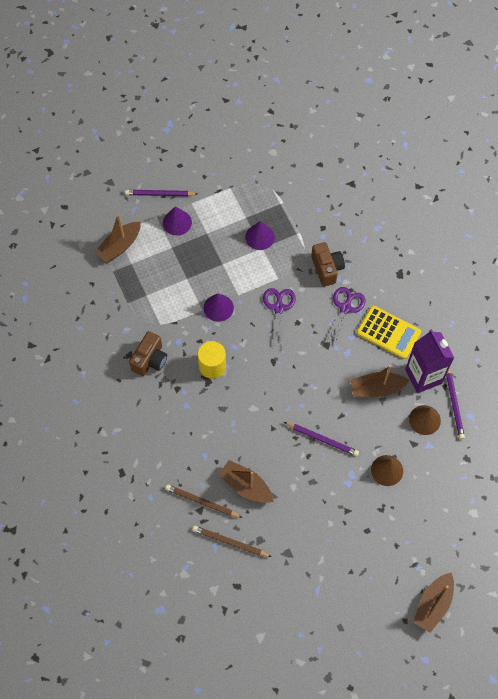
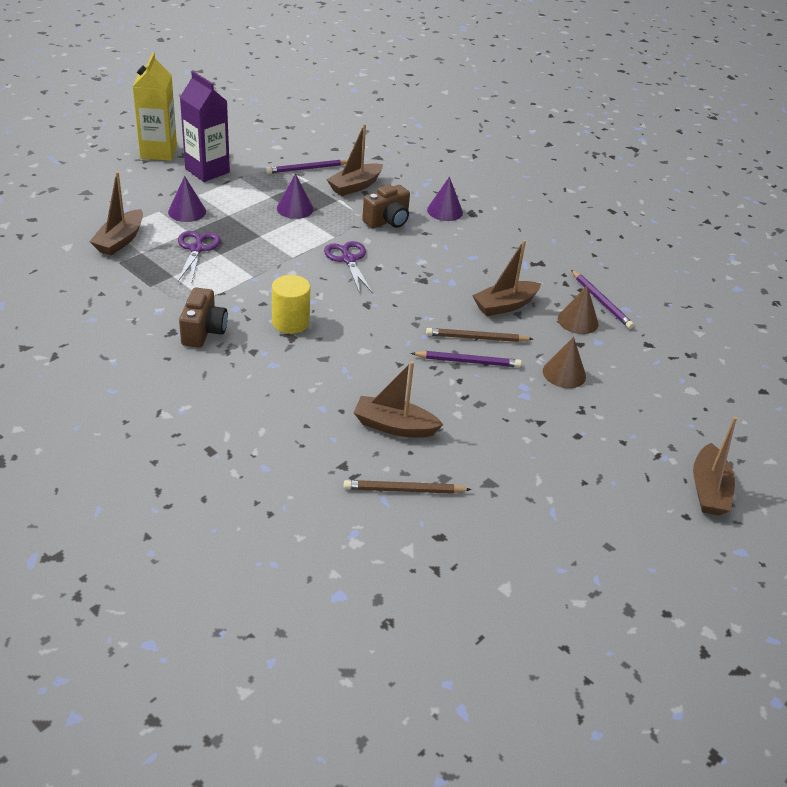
camera: 25 degrees left, 25 degrees down
purple pencil [125,190,198,196] -> purple pencil moved to [266,159,347,174]
brown pencil [165,485,243,518] -> brown pencil moved to [426,328,533,342]
purple cone [204,294,234,322] -> purple cone moved to [427,177,463,221]
brown camera [311,242,345,287] -> brown camera turned 90 degrees clockwise [362,184,410,228]
purple scissors [323,287,366,347] -> purple scissors moved to [178,231,221,284]
yellow calculator [356,306,421,359] -> none
purple carton [405,329,454,393] -> purple carton moved to [180,71,230,182]
none -> yellow carton [133,52,177,161]
none -> brown boat [326,124,383,196]

